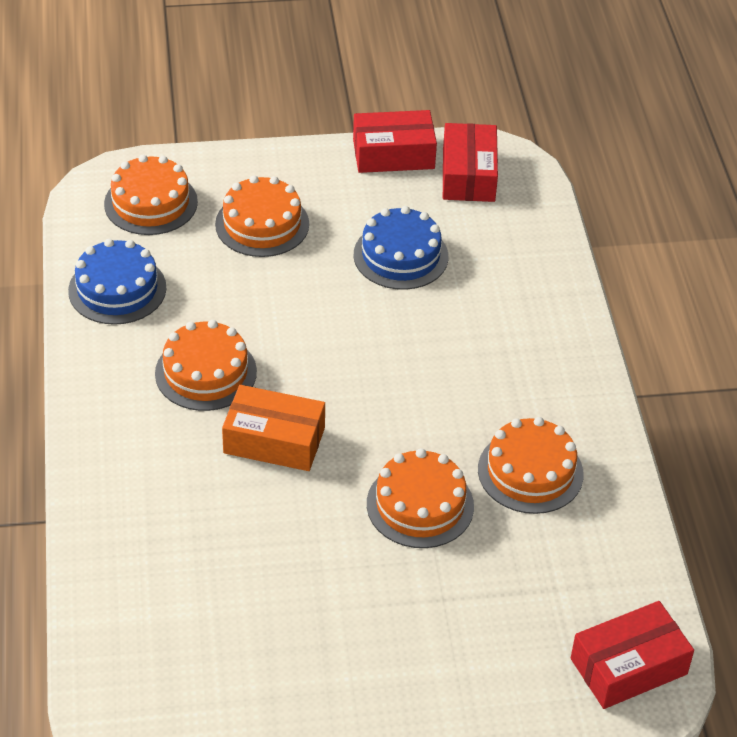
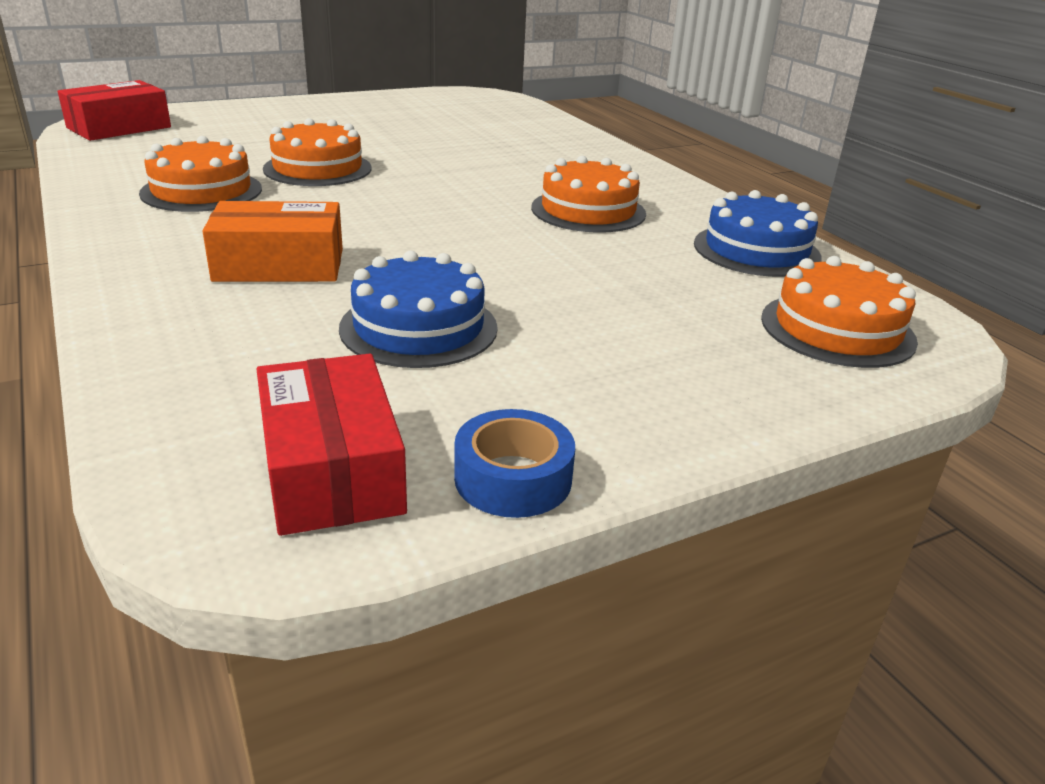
camera: 160 degrees right, 15 degrees down
orange cake [215,175,309,257] -> none
orange box [222,385,325,471] -> orange box moved to [202,201,343,282]
red box [353,110,437,173] -> blue tape [454,409,575,518]

